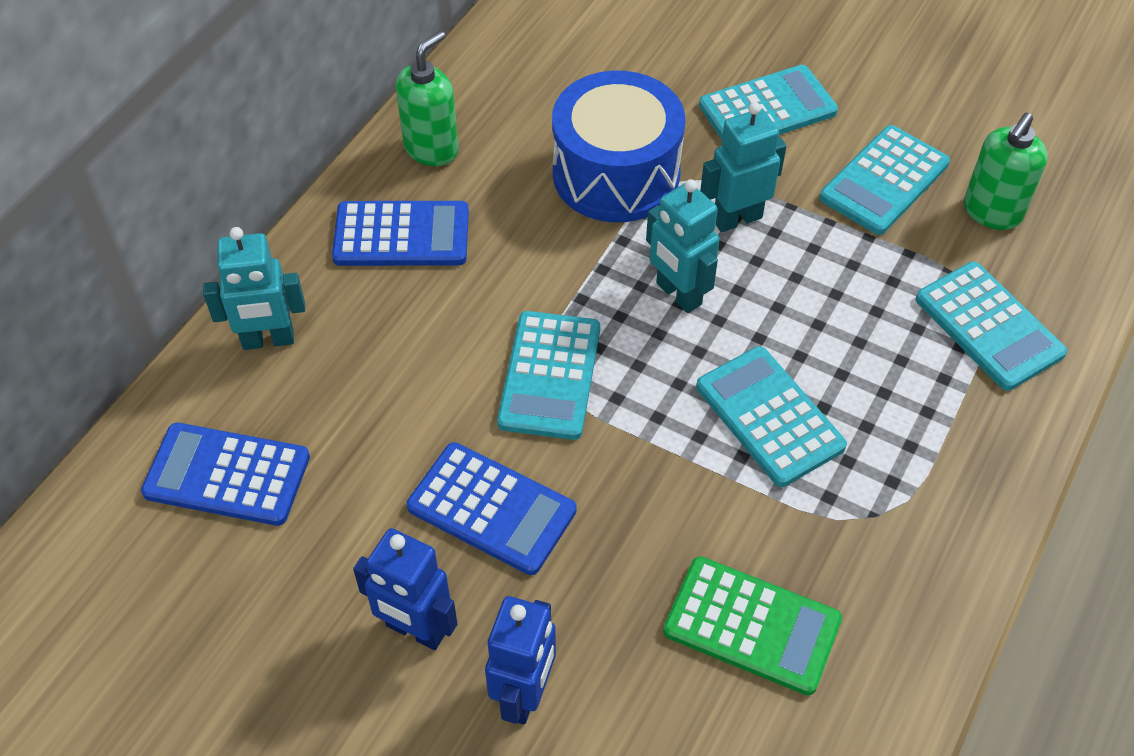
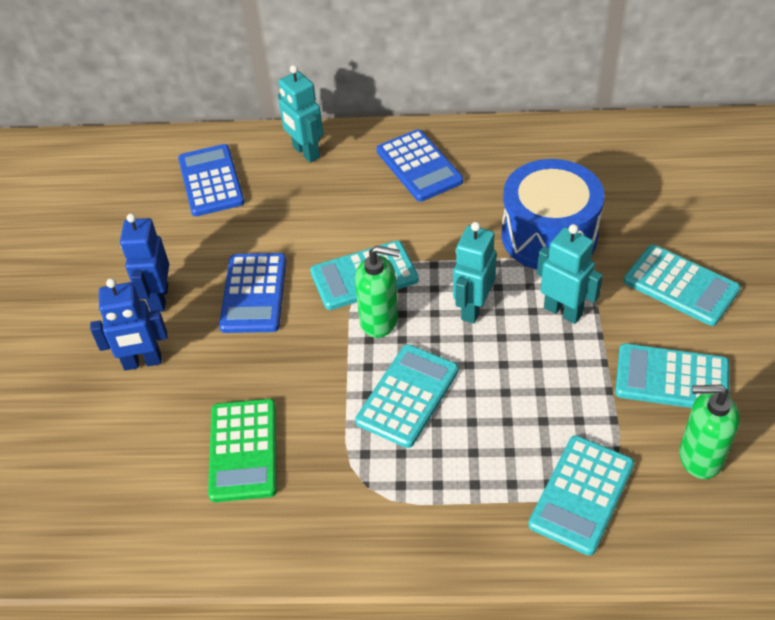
camera: 65 degrees right, 5 degrees down
green soap dispenser [396,31,458,166] -> green soap dispenser moved to [355,246,400,338]

